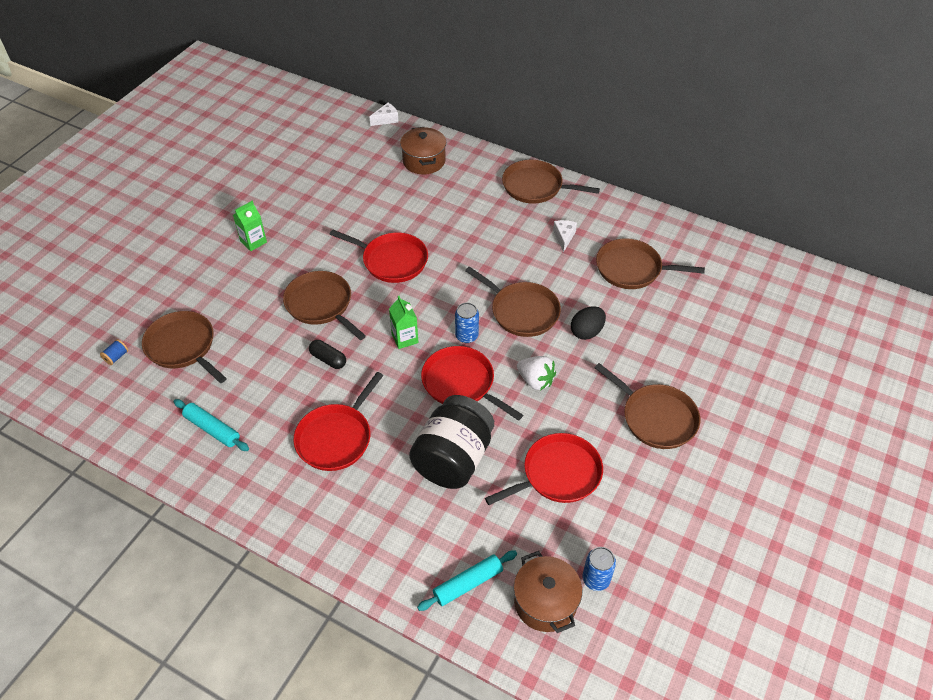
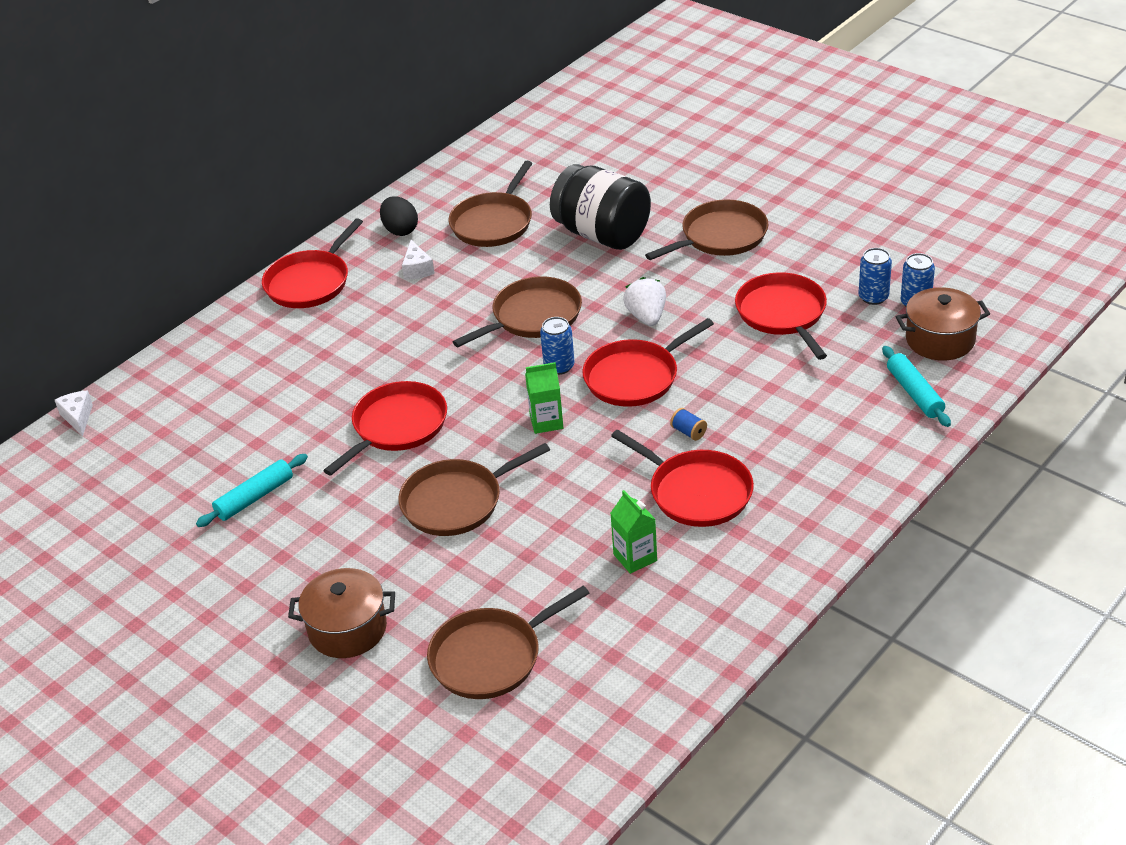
camera: 75 degrees left, 10 degrees down
blue spool [100,339,129,365] -> blue spool moved to [670,408,707,441]
turquoise rolling pin [174,399,249,451] -> turquoise rolling pin moved to [196,454,308,527]
green carton [233,201,267,251] -> green carton moved to [610,490,657,574]
black capsule [309,340,346,369] -> none
brown pot [400,127,446,175] -> brown pot moved to [288,568,395,658]
black jar [409,395,494,489] -> black jar moved to [550,164,651,250]
brown pan [502,160,600,204] -> red pan [262,218,363,308]
white strawberry [517,356,556,390] -> white strawberry turned 60 degrees counterclockwise [623,277,666,326]
white cheese [553,220,577,253] -> white cheese turned 120 degrees counterclockwise [402,240,435,279]
black egg [571,306,606,340] -> black egg moved to [380,196,418,236]
none -> blue can [859,248,892,305]

